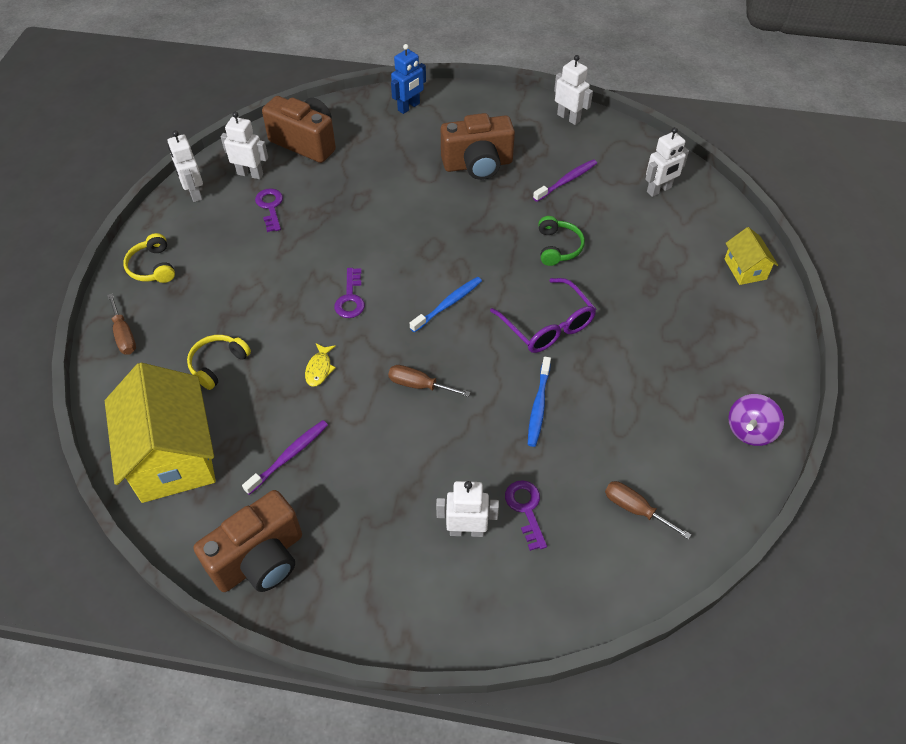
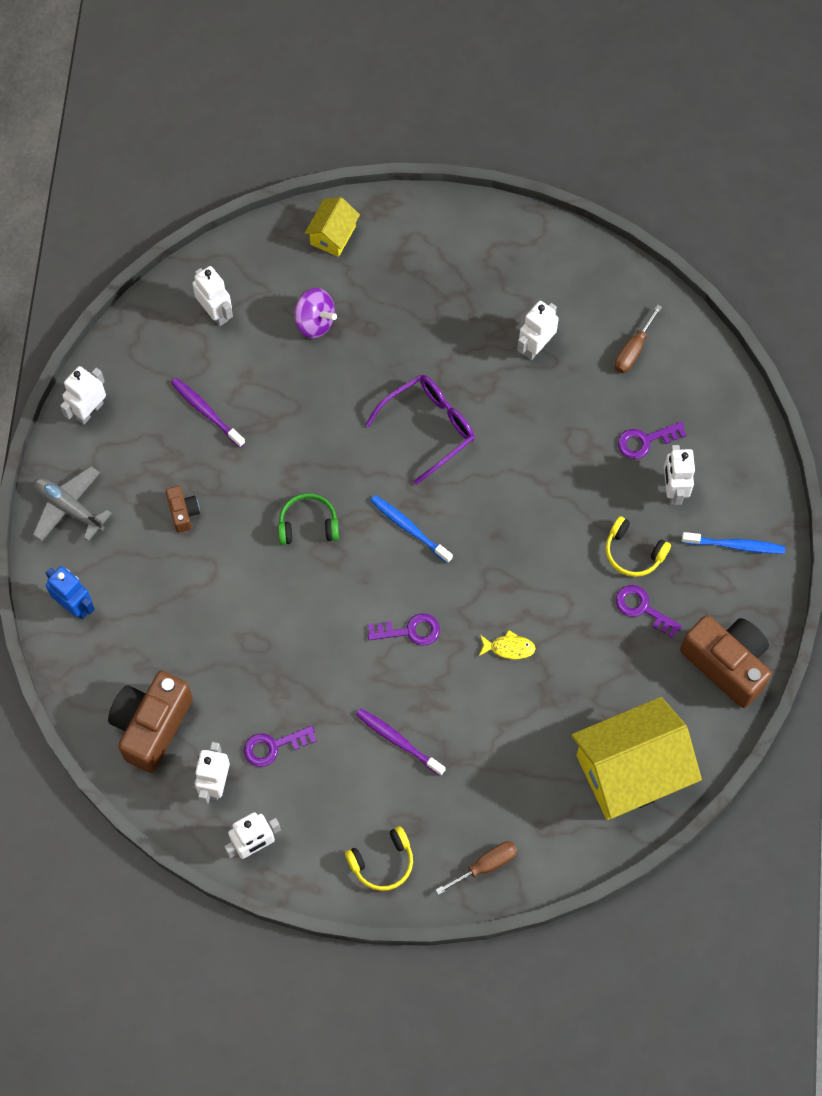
camera: 95 degrees left, 15 degrees up
yellow headphones [187,335,251,390] -> yellow headphones moved to [606,516,671,577]
purple toothbrush [242,420,328,495] -> purple toothbrush moved to [356,708,446,776]
brown screwdriver [388,365,470,397] -> none
brown camera [441,113,515,180] -> brown camera [166,486,200,533], size x0.47
blue toothbrush [528,357,551,447] -> blue toothbrush moved to [682,532,785,554]
green headphones [538,216,585,266] -> green headphones moved to [278,493,339,545]
yellow house [725,227,778,285] -> yellow house turned 45 degrees counterclockwise [305,197,360,257]
purple spinning top [728,394,784,446] -> purple spinning top moved to [294,288,337,338]
none -> grey plane [33,466,112,542]
none -> white robot [517,300,559,360]
none -> purple key [616,585,682,639]

